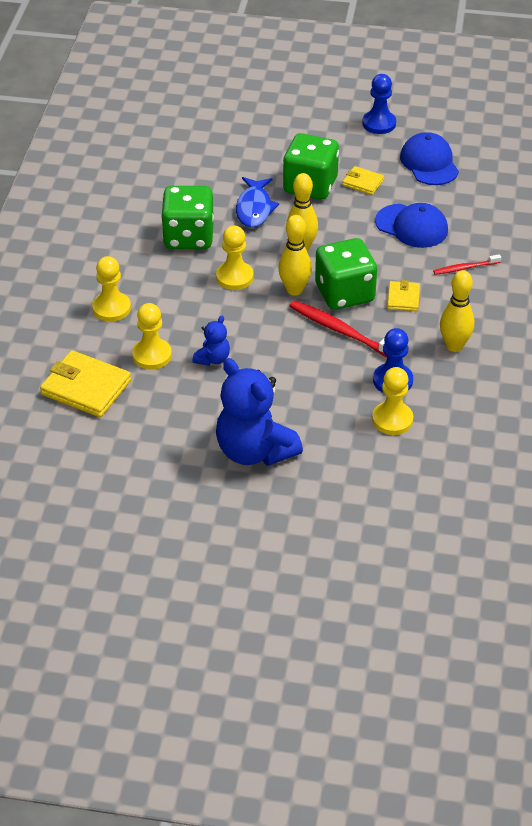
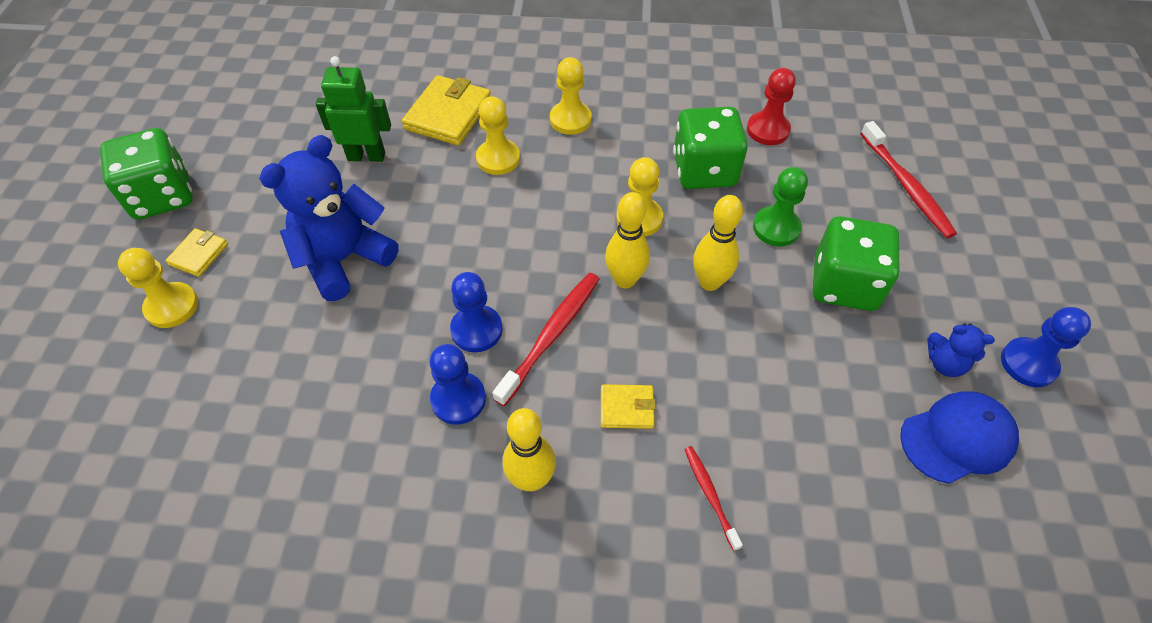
camera: 85 degrees right, 10 degrees up
blue teddy bear [193,316,230,366] -> blue teddy bear moved to [927,323,995,377]
blue fish [236,177,279,228] -> green pawn [753,167,808,246]
green dice [315,238,377,310] -> green dice moved to [100,128,193,220]
yellow wallet [342,166,384,195] -> yellow wallet moved to [166,228,228,277]
yellow pawn [372,367,413,435] -> yellow pawn moved to [118,248,198,328]
blue cap [375,203,448,248] -> none
none -> green robot [316,56,391,162]
none -> blue pawn [450,272,503,352]
none -> red pawn [747,68,796,145]
none -> red toothbrush [860,121,957,238]

